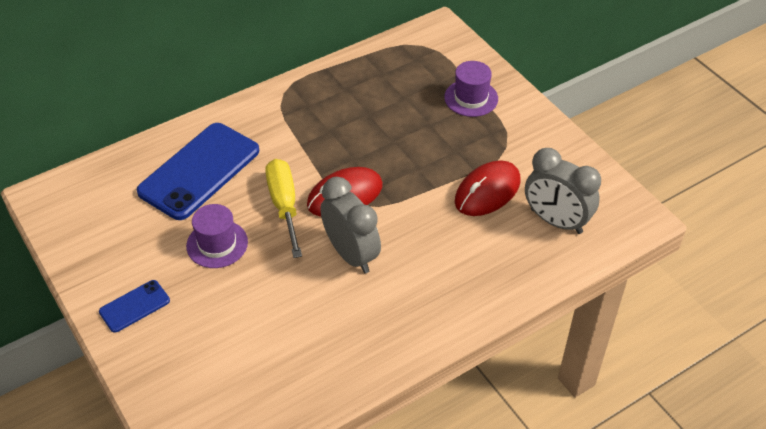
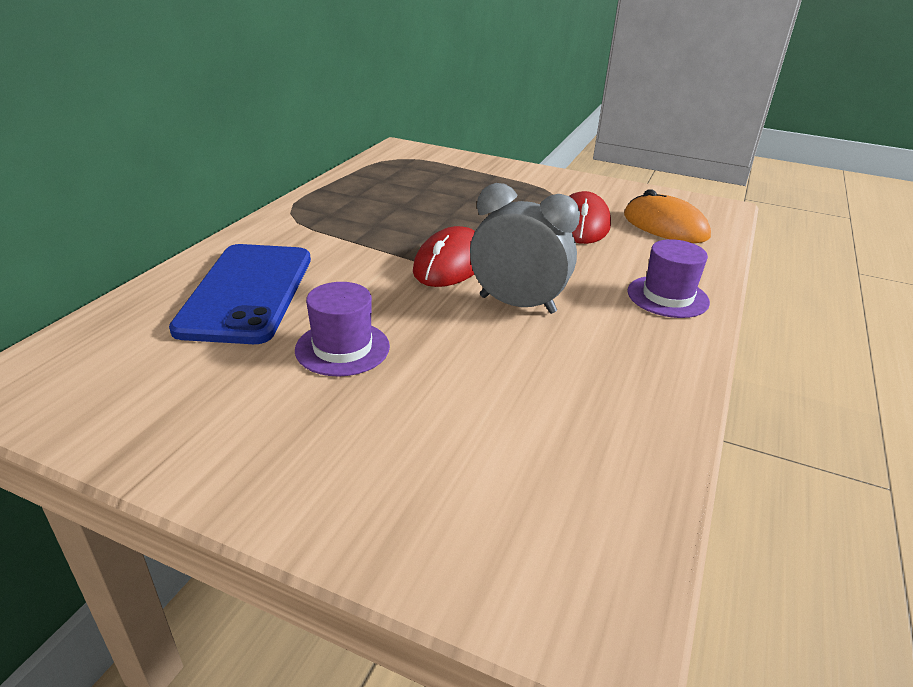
camera: 35 degrees left, 15 degrees down
blue phone [99,280,170,333] -> none
yellow screwdriver [265,159,302,258] -> none
purple hat [444,61,498,117] -> purple hat moved to [627,239,710,318]
grey clock [525,148,601,234] -> orange mouse [624,189,711,243]

